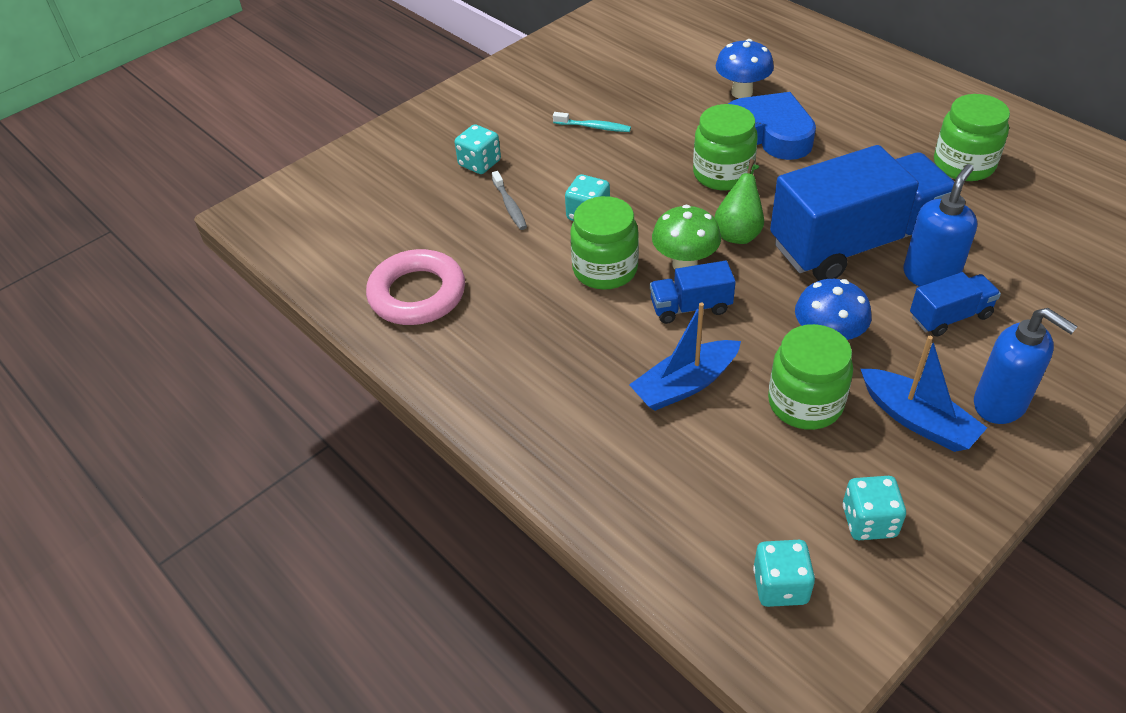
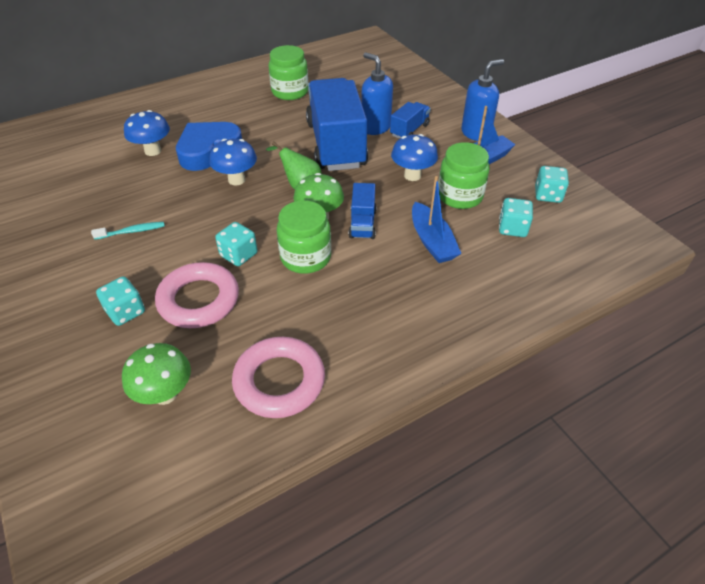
camera: 80 degrees left, 0 degrees up
grey toothbrush [492,171,527,230] -> pink ring [155,262,239,328]
turquoise toothbrush [553,112,631,132] -> turquoise toothbrush turned 45 degrees clockwise [91,222,165,240]
green jar [693,104,758,191] -> blue mushroom [209,139,257,185]
turquoise dice [753,540,815,607] -> turquoise dice moved to [499,198,533,237]
blue truck [910,272,1001,336] -> blue truck turned 45 degrees clockwise [390,102,431,139]
none -> green mushroom [122,343,191,405]

